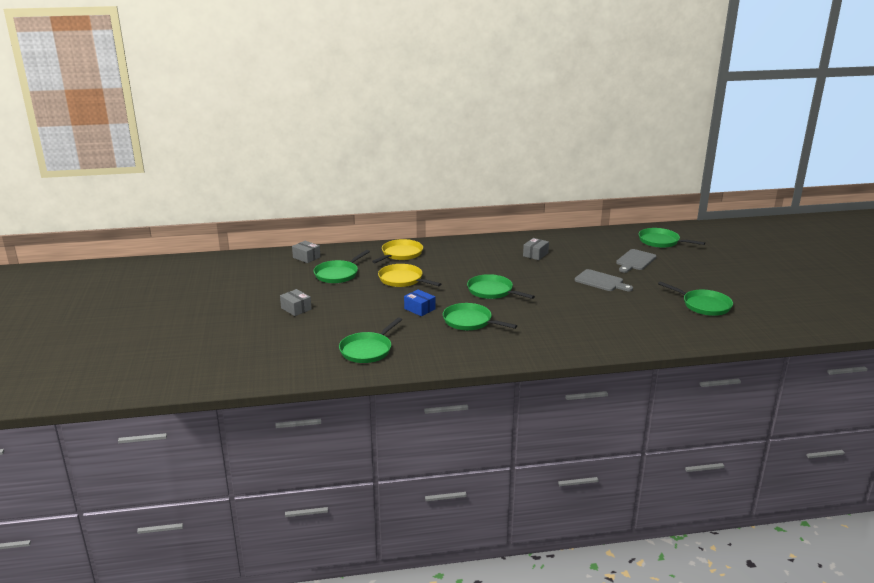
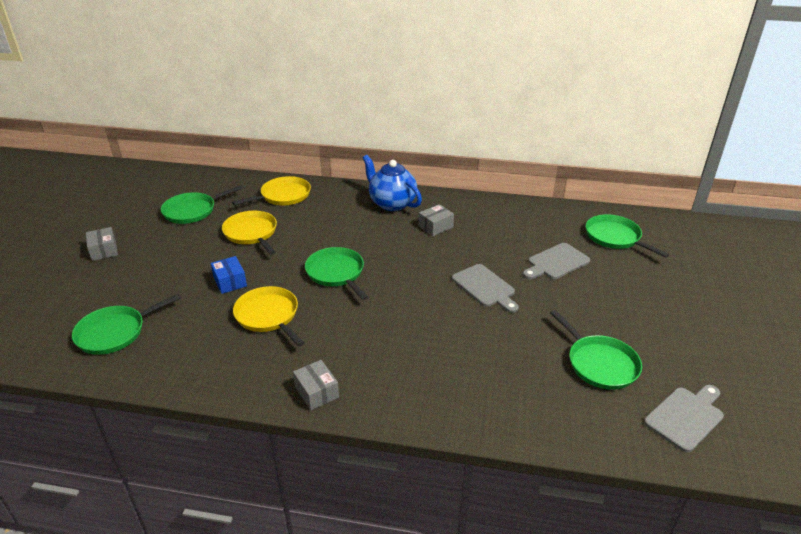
camera: 20 degrees right, 10 degrees up
grey box [292,241,321,263] -> grey box moved to [293,360,339,410]
green pan [443,303,517,330] -> yellow pan [233,286,305,346]
none -> blue teapot [363,155,422,211]
none -> grey cutting board [644,385,724,453]

